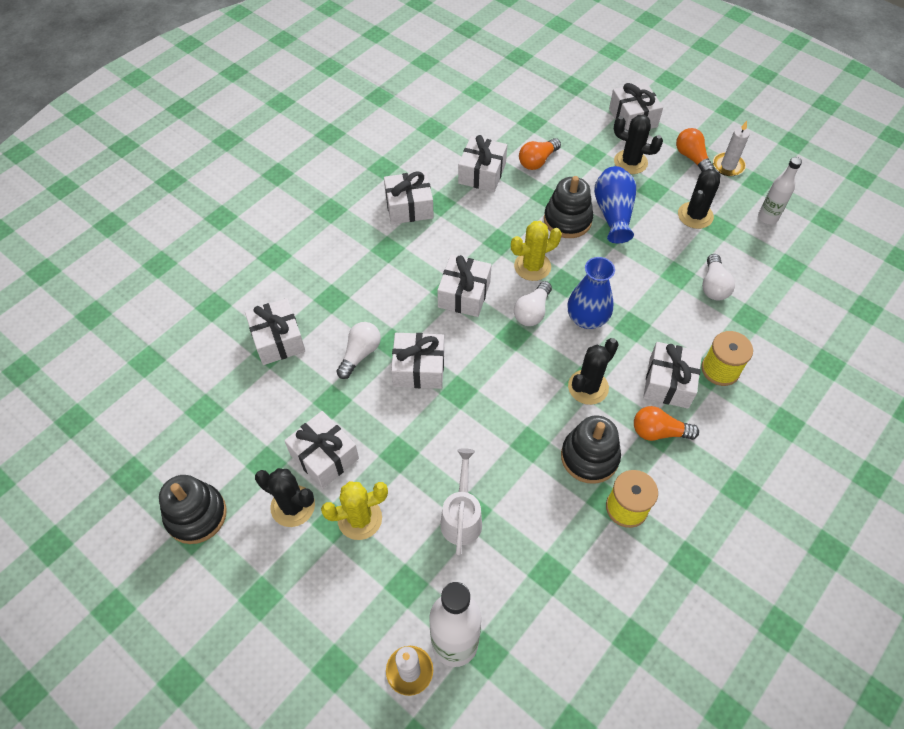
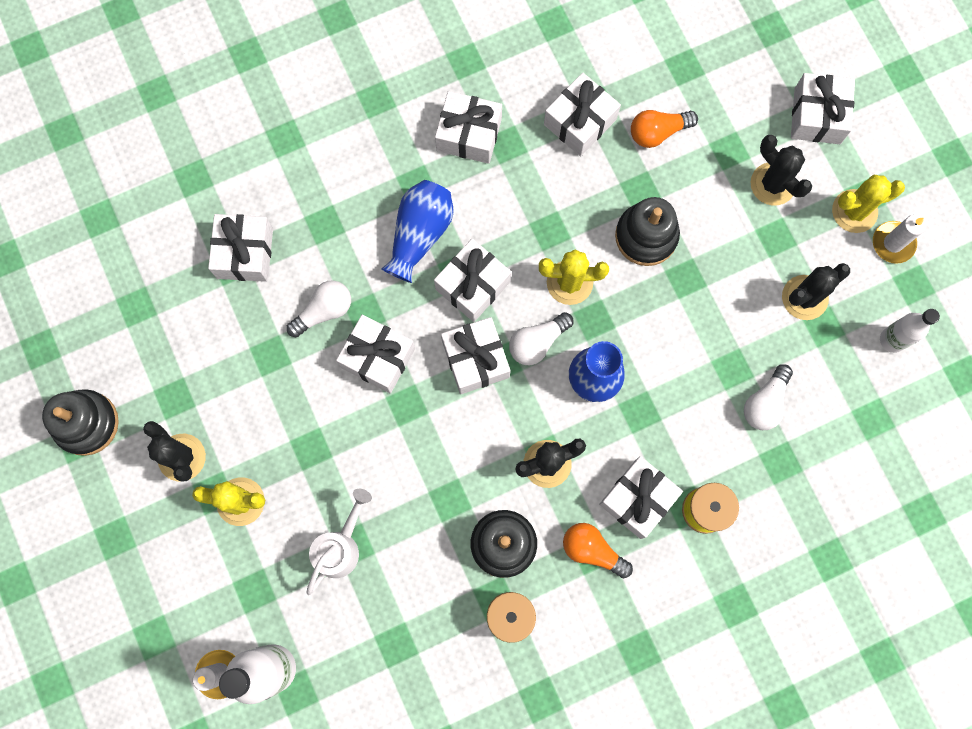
camera: 25 degrees right, 20 degrees up
white gift [284,411,359,489] -> white gift moved to [441,317,511,394]
blue vase [594,166,636,244] -> blue vase moved to [382,180,454,283]
orange light bulb [676,128,715,172] -> yellow cactus [832,175,905,233]

